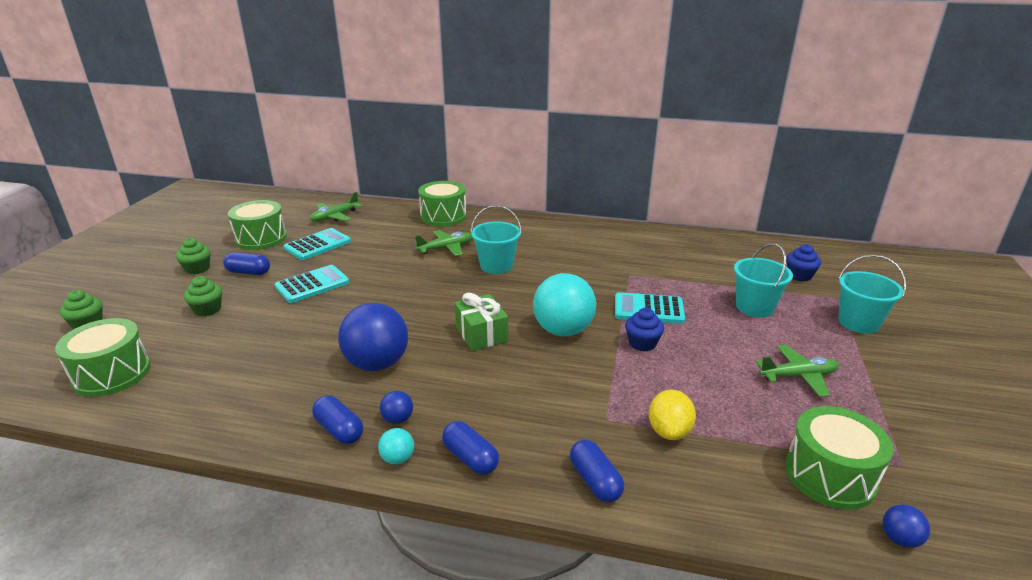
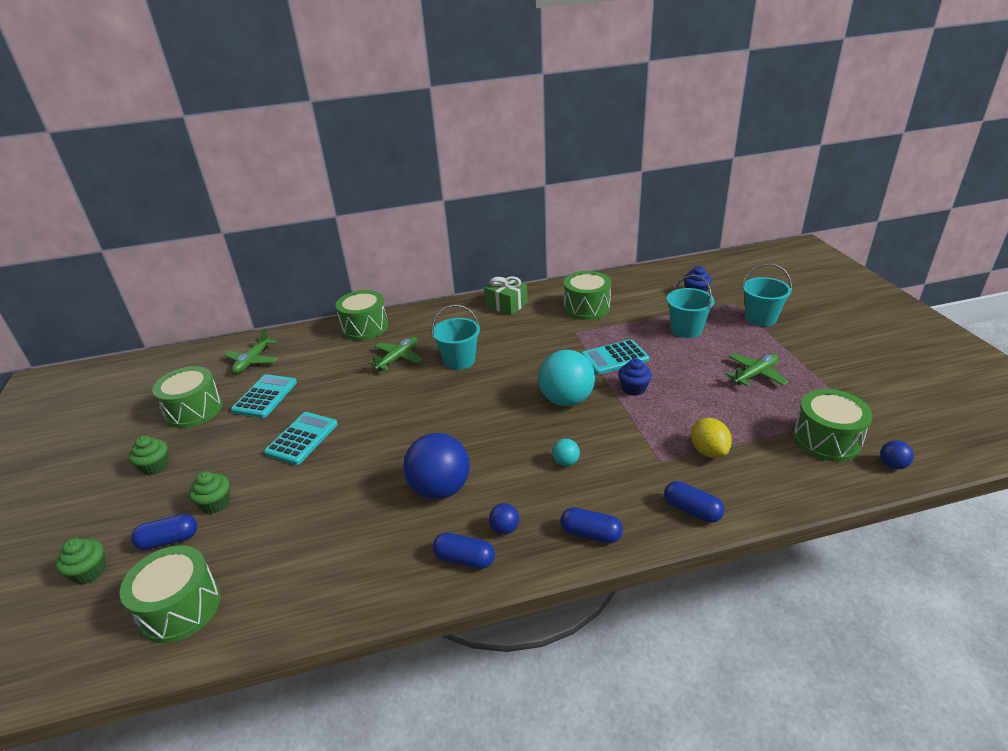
camera: 25 degrees left, 5 degrees up
blue capsule [223,252,270,275] -> blue capsule moved to [131,514,197,550]
turquoise ball [378,428,414,464] -> turquoise ball moved to [552,439,580,466]
green gift [455,293,508,351] -> green gift moved to [484,276,528,315]
none -> green drum [564,271,611,320]

